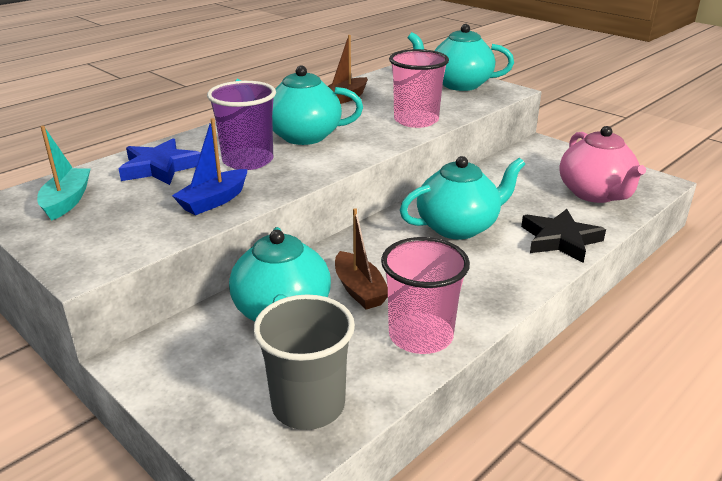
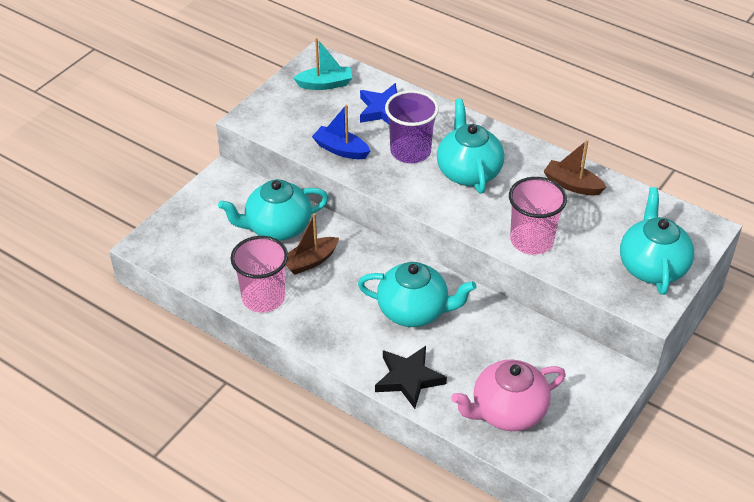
camera: 80 degrees right, 15 degrees up
grey cup [253,294,355,430] -> none
turquoise teapot [400,156,525,240] -> turquoise teapot turned 45 degrees counterclockwise [358,262,477,327]

